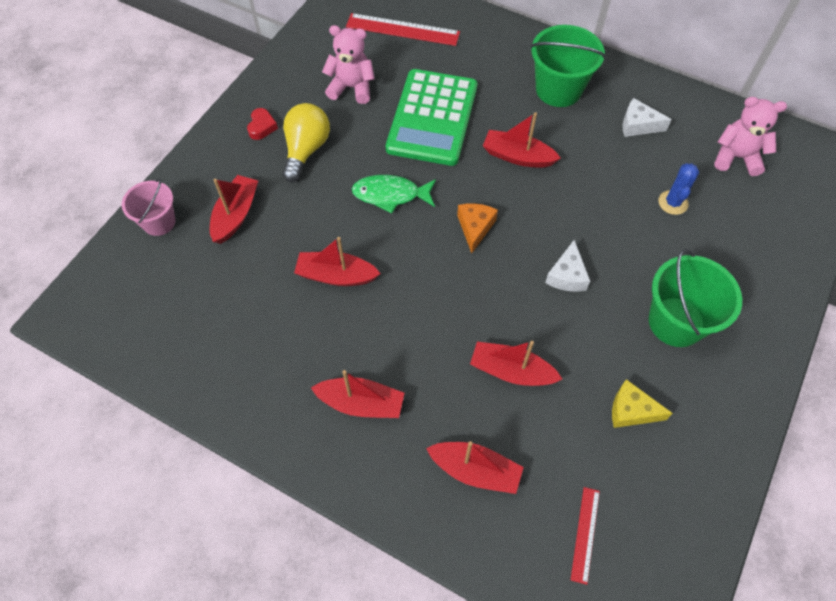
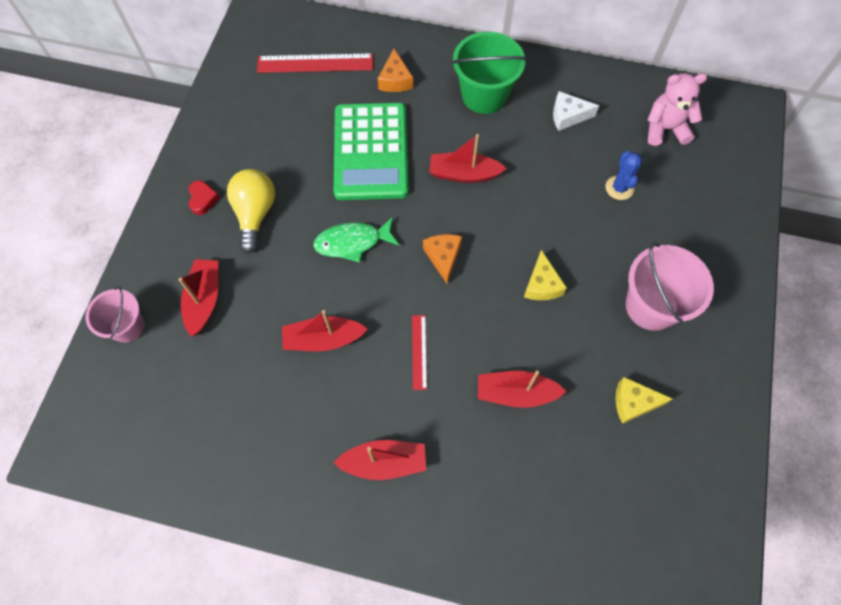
camera: 15 degrees left, 5 degrees up
pink teddy bear [322,25,375,104] -> none
red boat [426,441,524,494] -> none
white cheese [545,240,590,292] -> yellow cheese [524,250,567,300]
red ruler [570,487,600,585] -> red ruler moved to [412,315,427,390]
green bucket [649,249,742,347] -> pink bucket [626,243,714,331]
none -> orange cheese [378,49,413,92]

